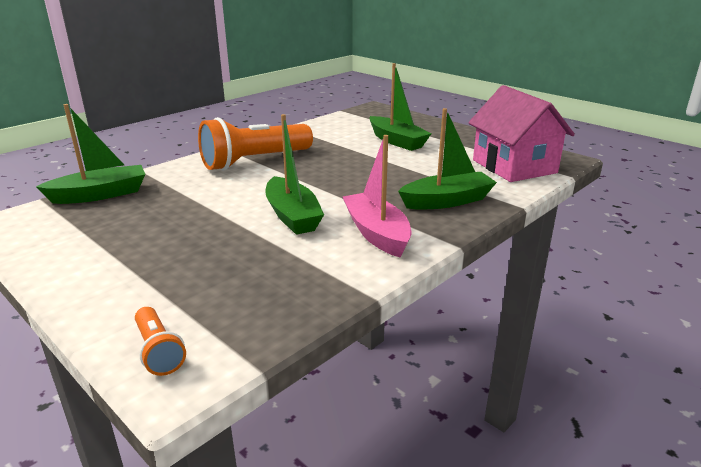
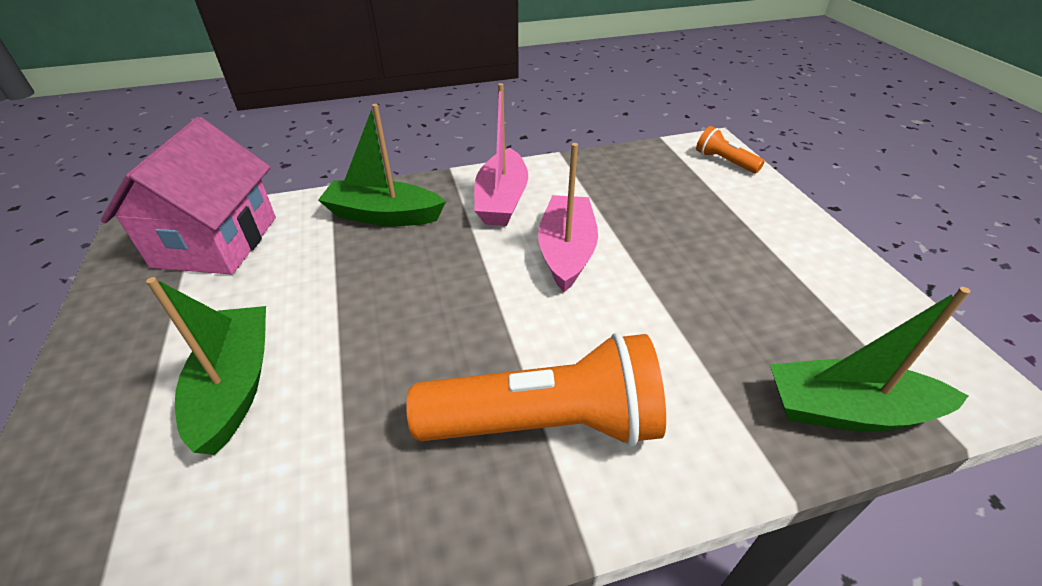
camera: 150 degrees left, 15 degrees up
orange flashlight [135,307,186,376] -> orange flashlight turned 45 degrees counterclockwise [696,126,765,173]
green boat [265,114,324,235] -> pink boat [538,143,598,292]

